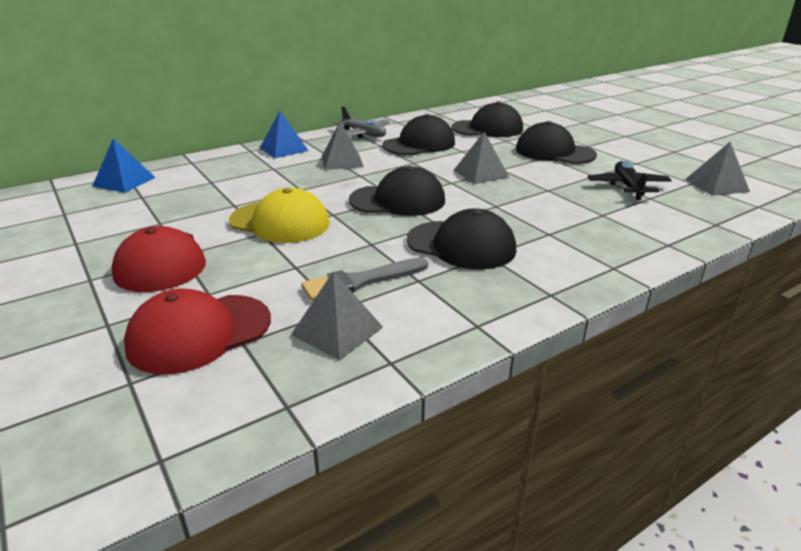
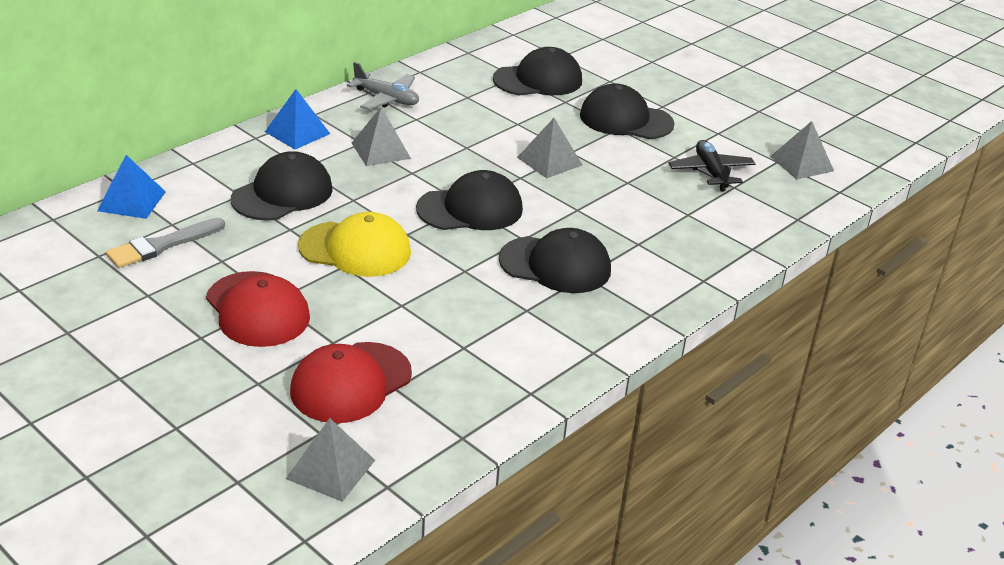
camera: 15 degrees left, 5 degrees up
grey pyramid [291,271,383,360] -> grey pyramid moved to [286,418,375,502]
grey brush [301,257,428,302] -> grey brush moved to [106,218,225,268]
black cap [382,114,455,155] -> black cap moved to [231,151,333,221]

